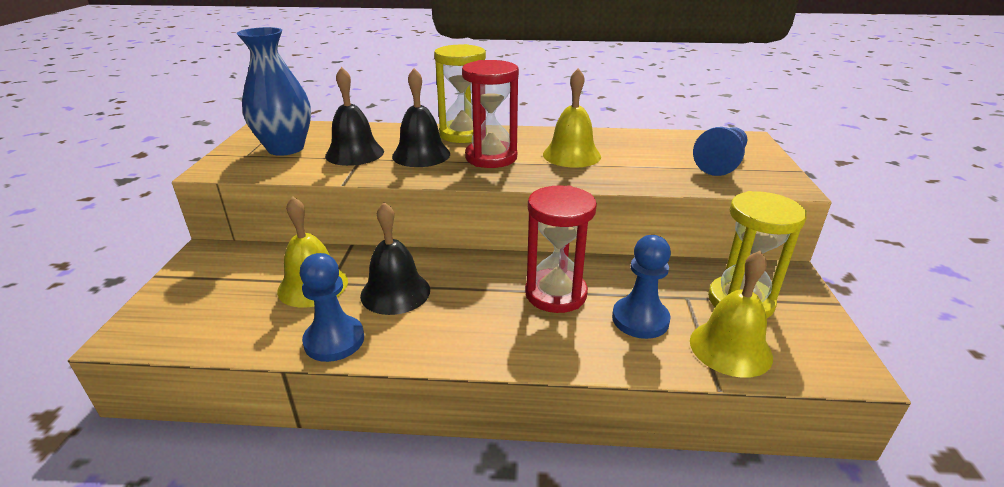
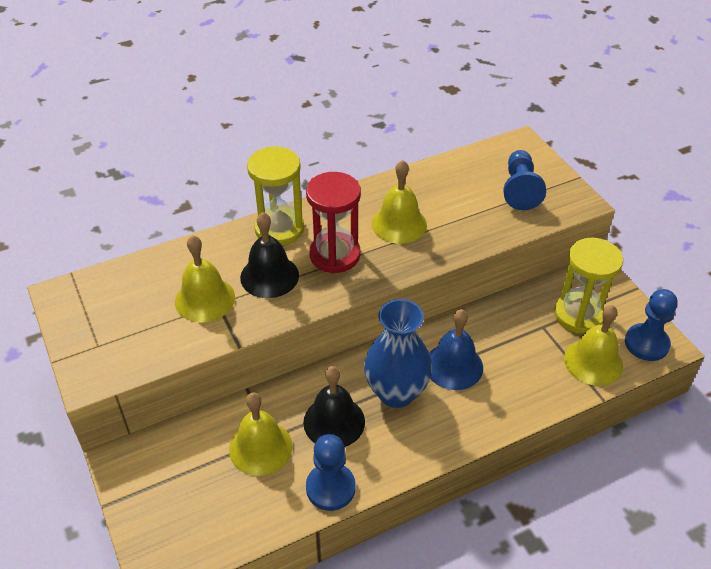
camera: 30 degrees left, 15 degrees up
blue vase [237,27,311,156] -> blue vase moved to [364,299,432,408]
black bell [325,67,384,166] -> yellow bell [175,235,235,323]
red hourglass [525,185,597,313] -> blue bell [429,309,483,390]
blue pawn [612,235,671,339] -> blue pawn moved to [625,289,678,361]

